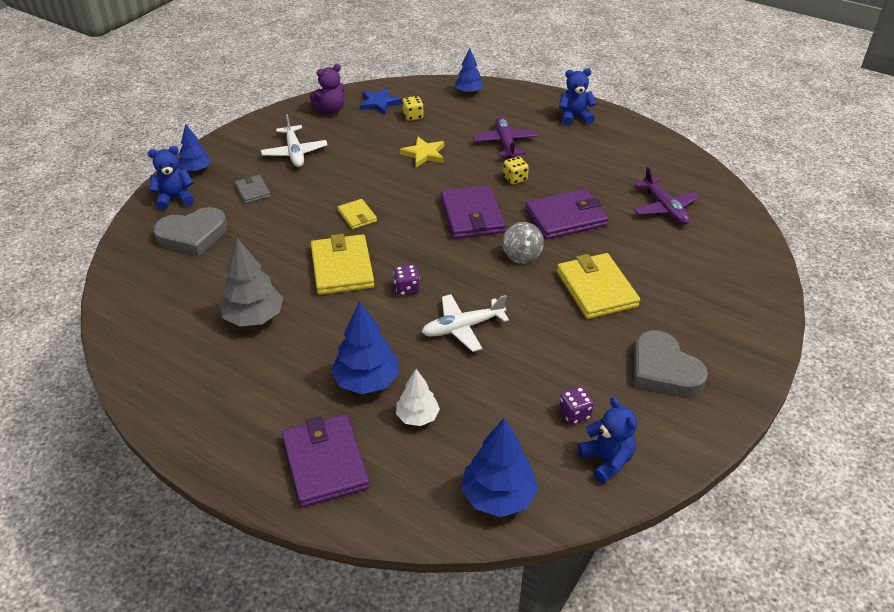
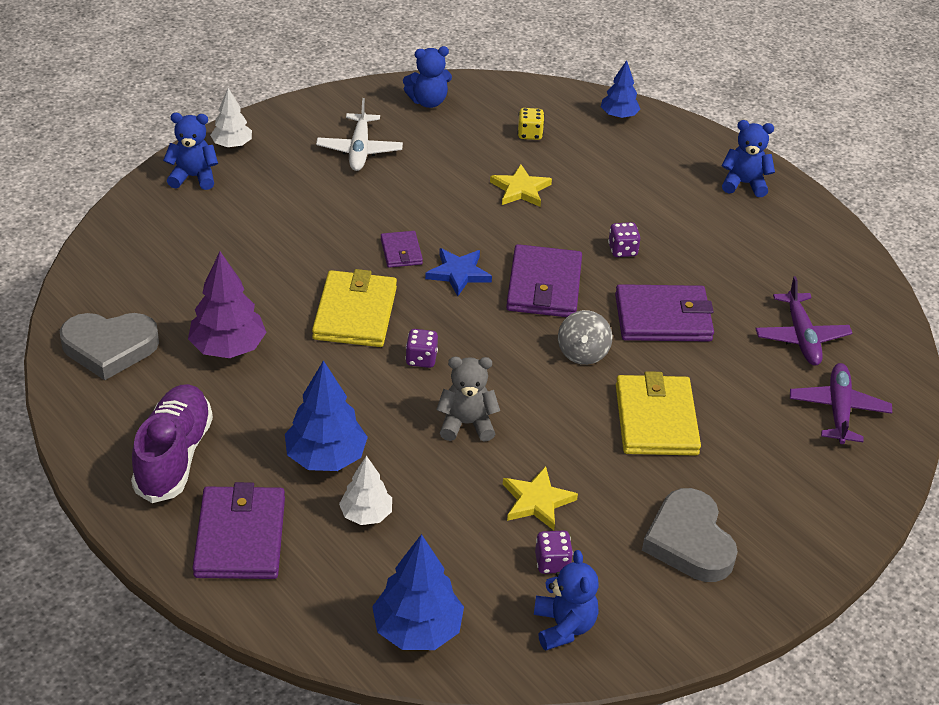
camera: 15 degrees right, 0 degrees up
grey heart [154,207,227,256] -> grey heart moved to [60,313,159,380]
blue tree [179,123,211,172] -> white tree [210,88,252,148]
grey tree [219,238,283,327] -> purple tree [188,251,267,358]
grey wallet [235,175,271,203] -> none
purple teddy bear [309,64,344,114] -> blue teddy bear [403,46,452,108]
yellow wallet [338,199,377,229] -> purple wallet [381,231,423,268]
blue star [360,87,402,115] -> blue star moved to [425,248,492,296]
white plane [422,294,509,352] -> grey teddy bear [436,357,500,442]
purple plane [473,116,538,158] -> purple plane moved to [790,363,892,444]
yellow dice [503,157,529,184] -> purple dice [608,222,640,257]
none -> purple shoe [131,384,213,503]
none -> yellow star [503,466,578,530]

